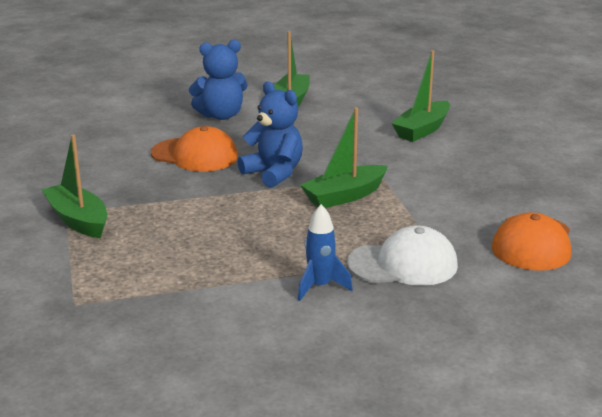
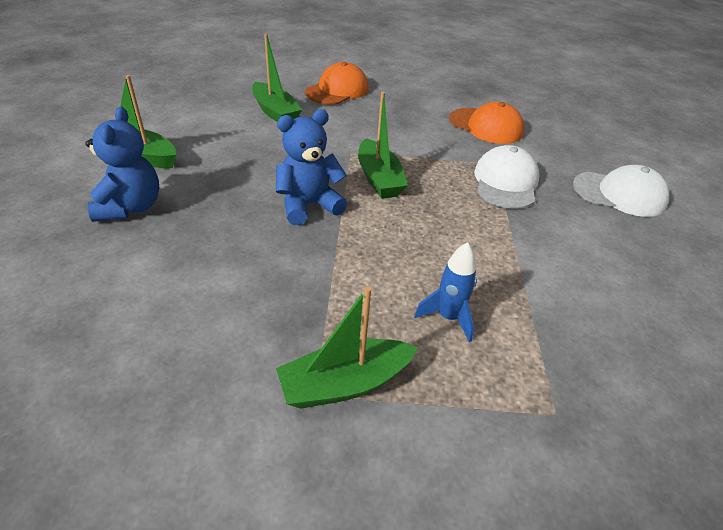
camera: 75 degrees left, 15 degrees up
orange cap [151,126,238,172] -> orange cap moved to [305,62,369,105]
blue rocket [298,204,353,301] -> blue rocket moved to [414,242,477,342]
none -> white cap [573,165,669,217]

